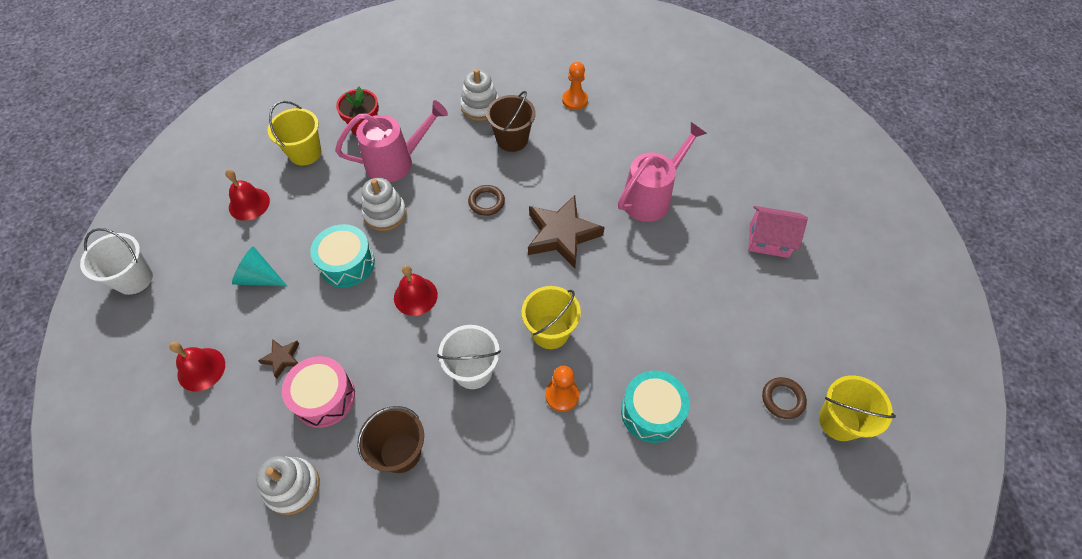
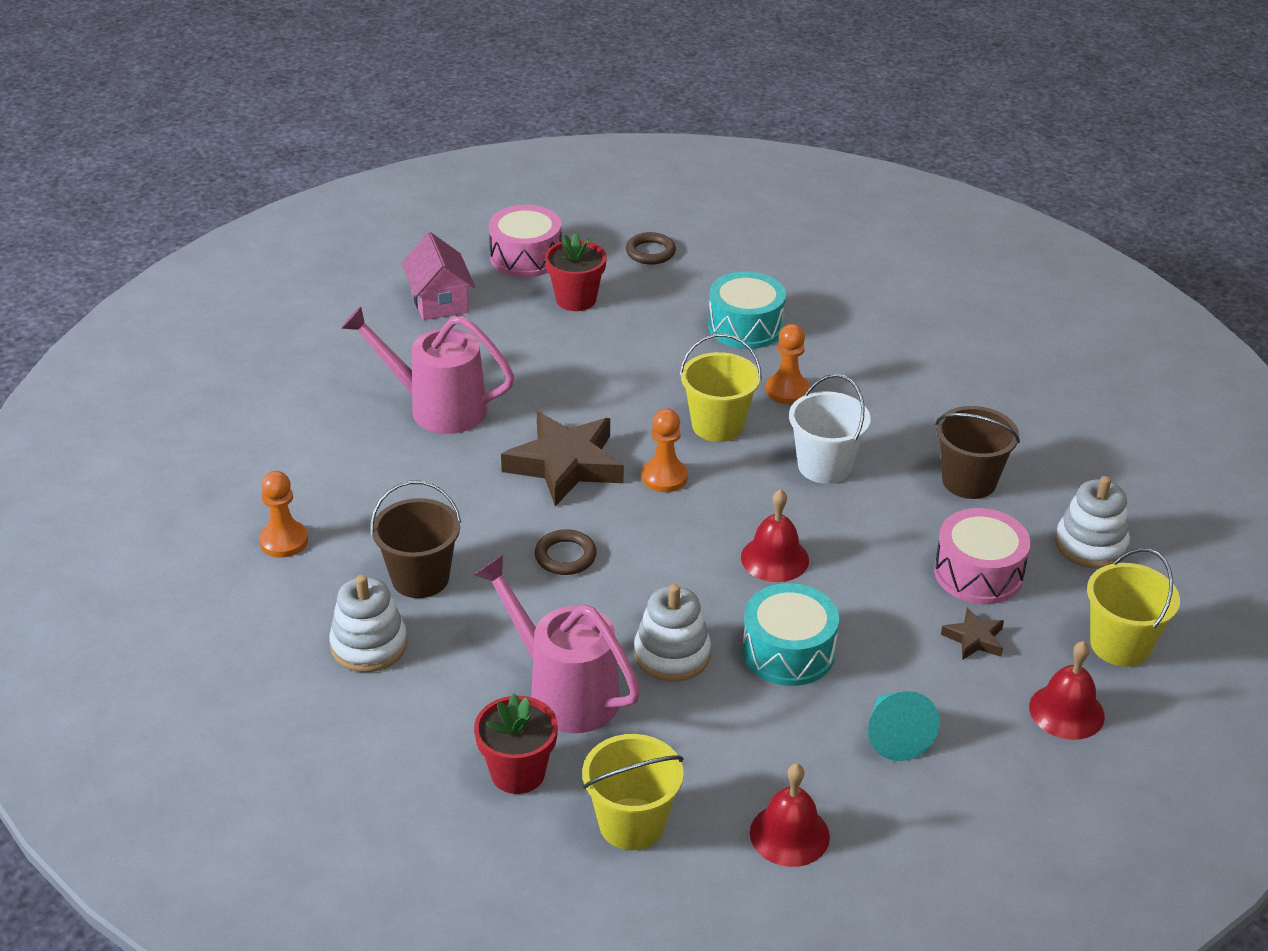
camera: 120 degrees left, 20 degrees down
white bucket [80,228,153,295] -> none
yellow bucket [819,375,896,441] -> yellow bucket moved to [1087,548,1180,667]
none -> pink drum [489,205,562,277]
none -> red flower pot [545,233,607,311]
none -> orange pawn [642,408,688,492]

